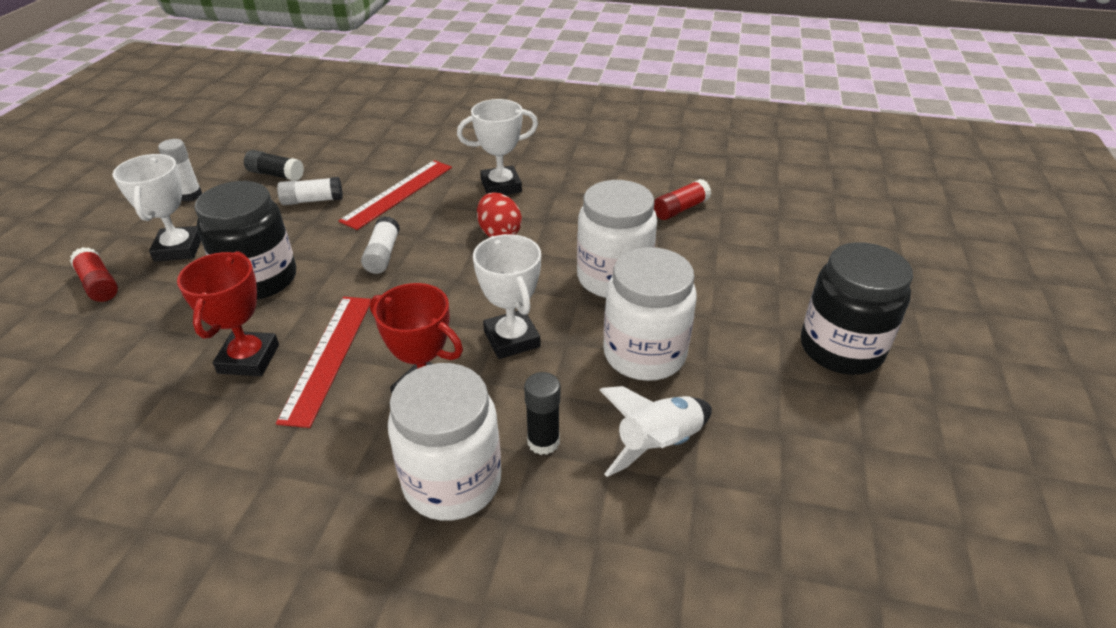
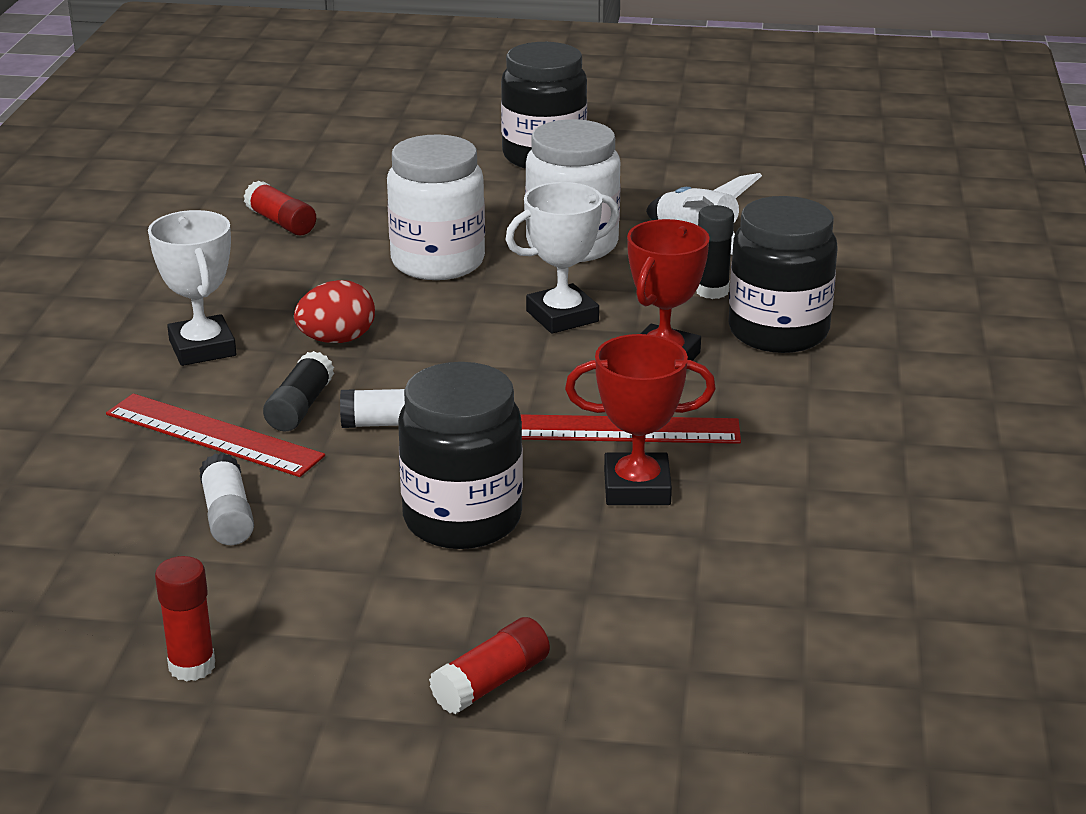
camera: 95 degrees left, 10 degrees down
white trophy [112,154,201,262] -> none
white glue stick [158,139,202,202] -> red glue stick [155,556,215,682]
black glue stick [244,150,304,181] -> black glue stick moved to [263,351,334,432]
white jar [388,363,501,521] -> black jar [728,196,837,353]

